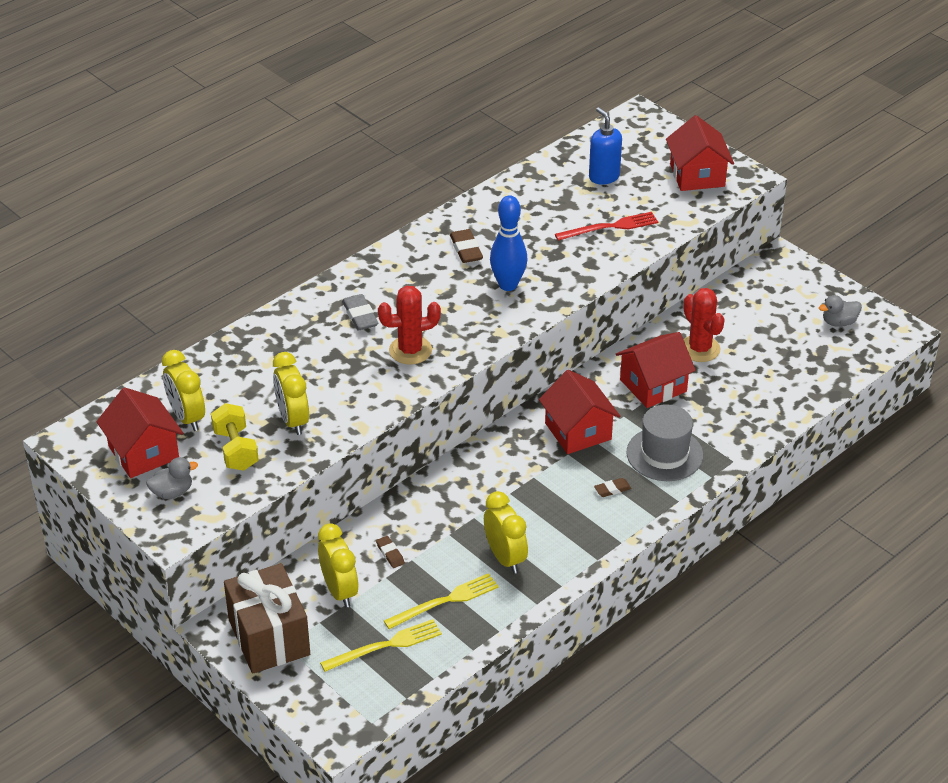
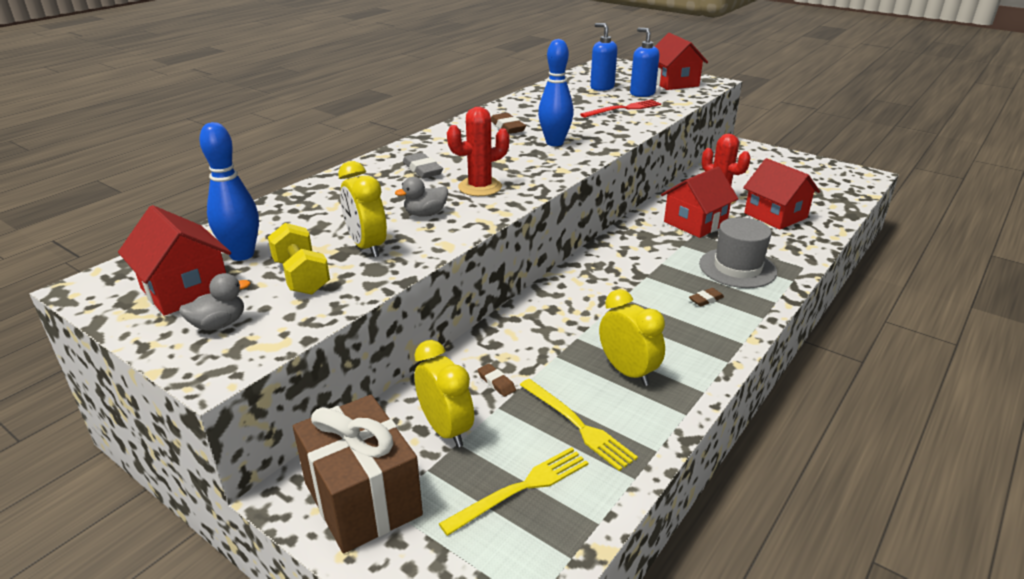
camera: 10 degrees left, 10 degrees down
yellow clock [162,350,205,431] -> blue bowling pin [199,122,259,261]
yellow fork [384,573,499,629] -> yellow fork turned 90 degrees clockwise [520,379,638,471]
red house [539,370,620,454] -> red house moved to [743,158,820,230]
grey duck [819,295,862,327] -> grey duck moved to [395,177,448,217]
none -> blue soap dispenser [630,28,660,97]

